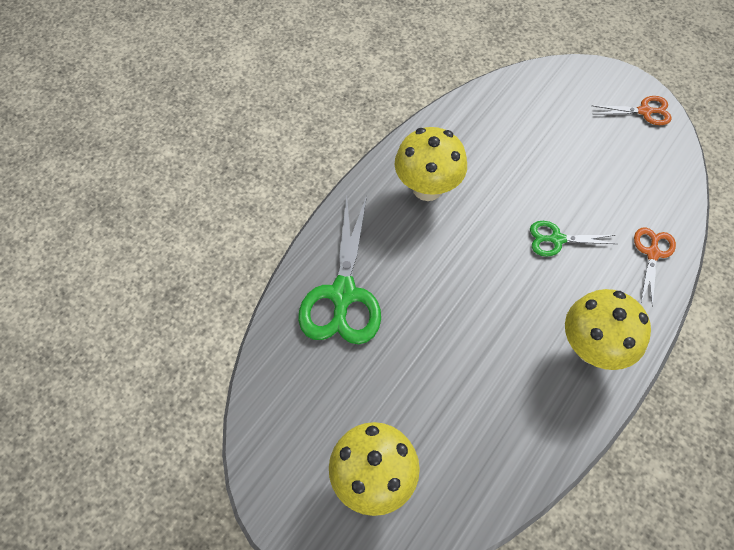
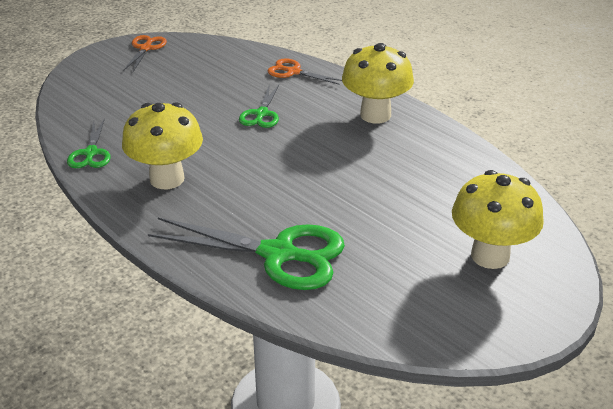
camera: 80 degrees left, 25 degrees down
none -> green scissors [67,118,111,168]

